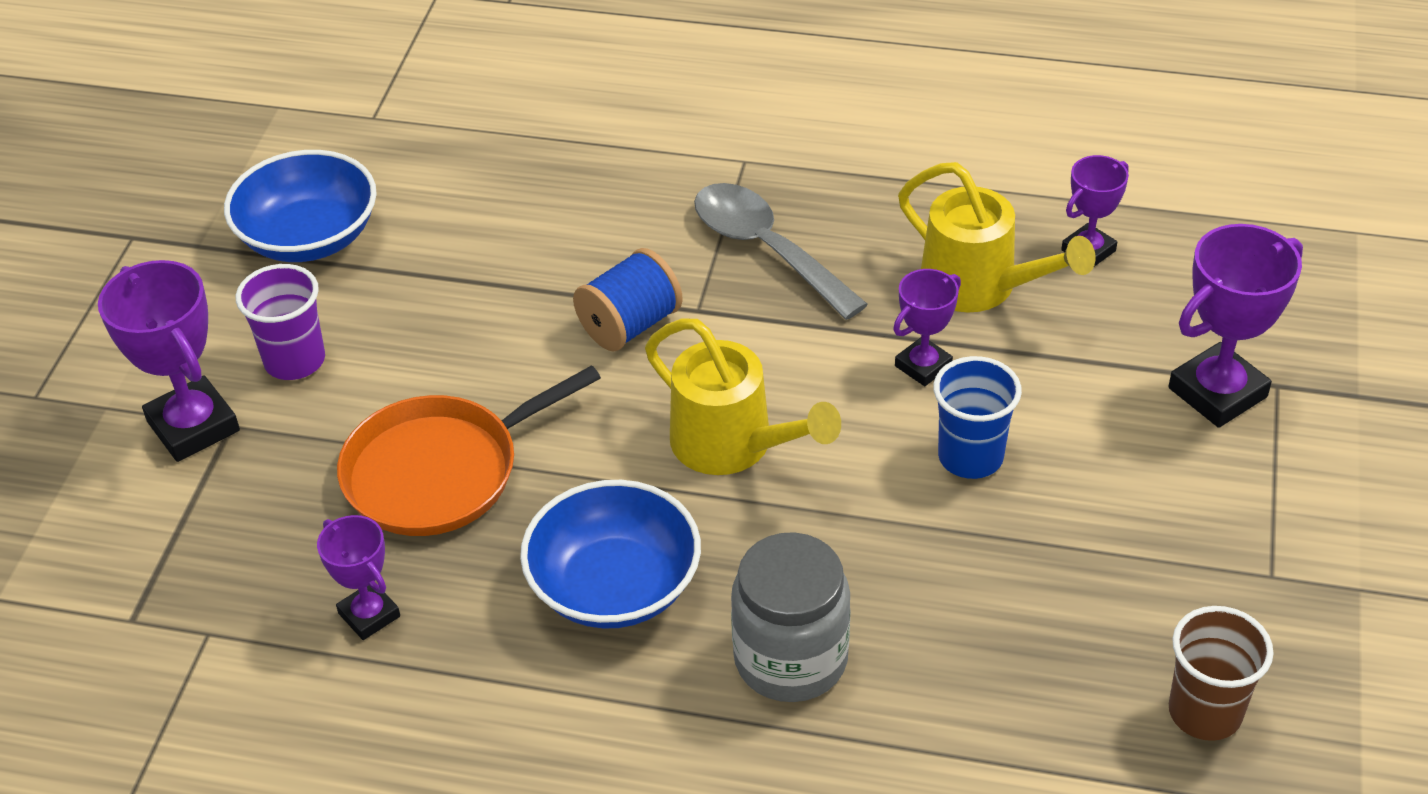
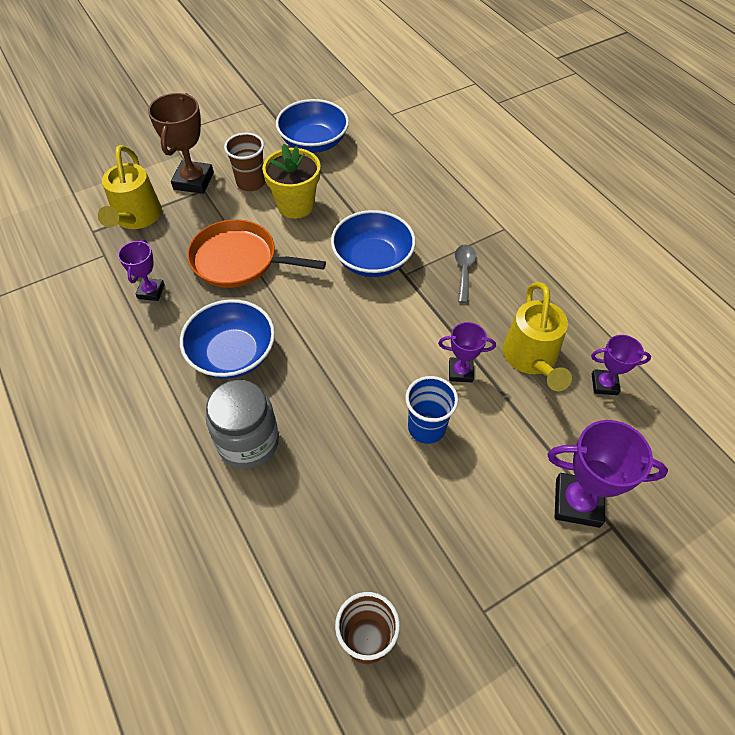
camera: 45 degrees right, 10 degrees up
purple trophy [98,260,240,462] -> brown trophy [148,93,214,194]
purple cup [236,264,325,380] -> brown cup [224,133,265,191]
blue spool [573,248,683,352] -> blue bowl [331,210,416,277]
yellow watering can [645,318,841,475] -> yellow watering can moved to [98,145,162,229]
grey spoon [694,183,868,320] -> grey spoon [455,245,476,303], size x0.58
none -> yellow flower pot [262,144,321,219]

